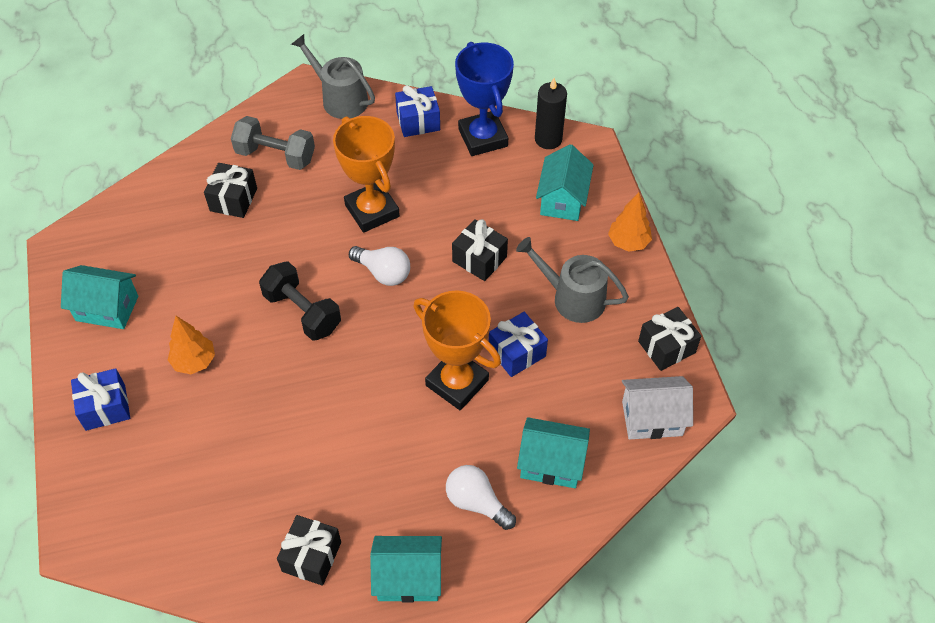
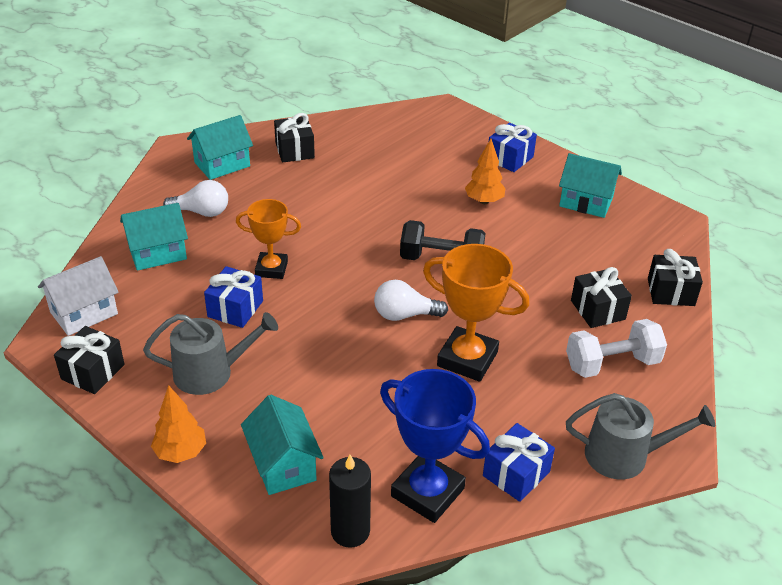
camera: 145 degrees right, 15 degrees down
turquoise house [61,265,138,329] -> turquoise house turned 45 degrees clockwise [559,153,622,218]
grey dumbbell [231,116,315,170] -> white dumbbell [566,319,667,378]
orange trophy [413,291,501,410] -> orange trophy [236,199,301,279], size x0.65
black gift [452,219,508,281] -> black gift moved to [648,249,703,306]

